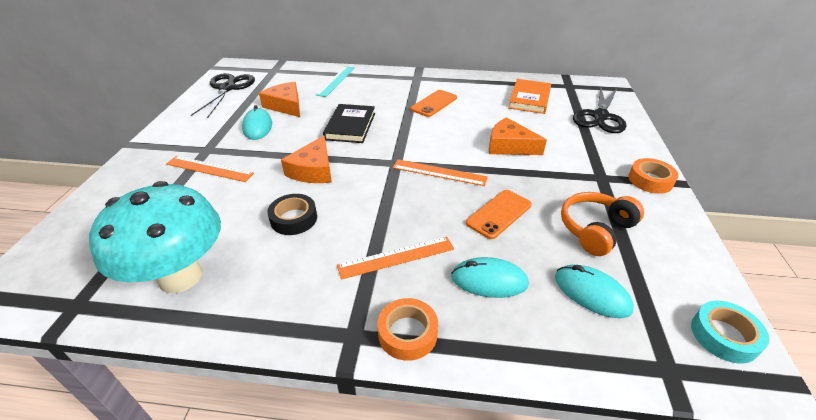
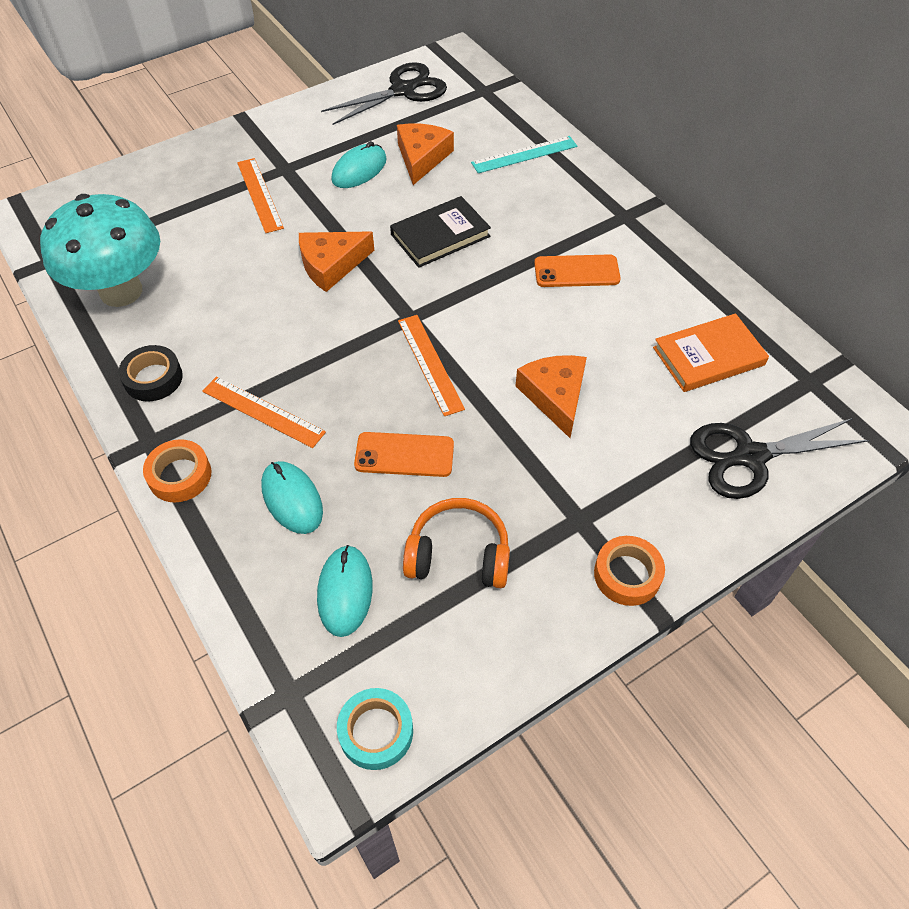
camera: 50 degrees right, 15 degrees up
black tape [268,194,317,235] -> black tape moved to [119,345,183,402]

